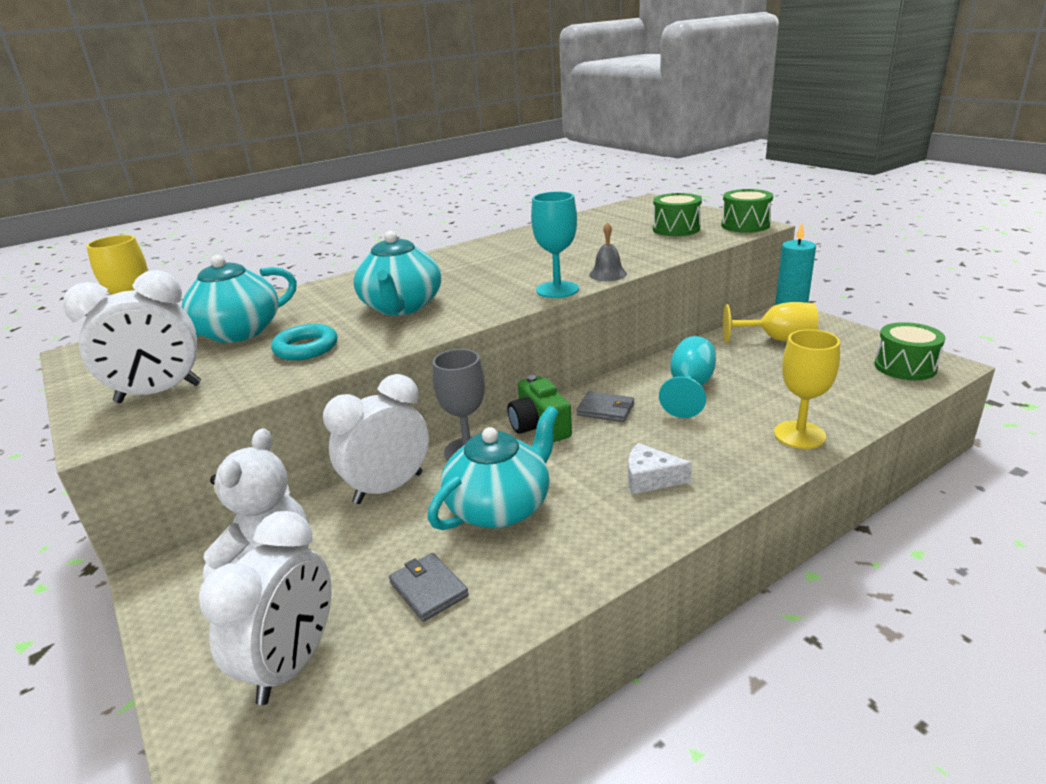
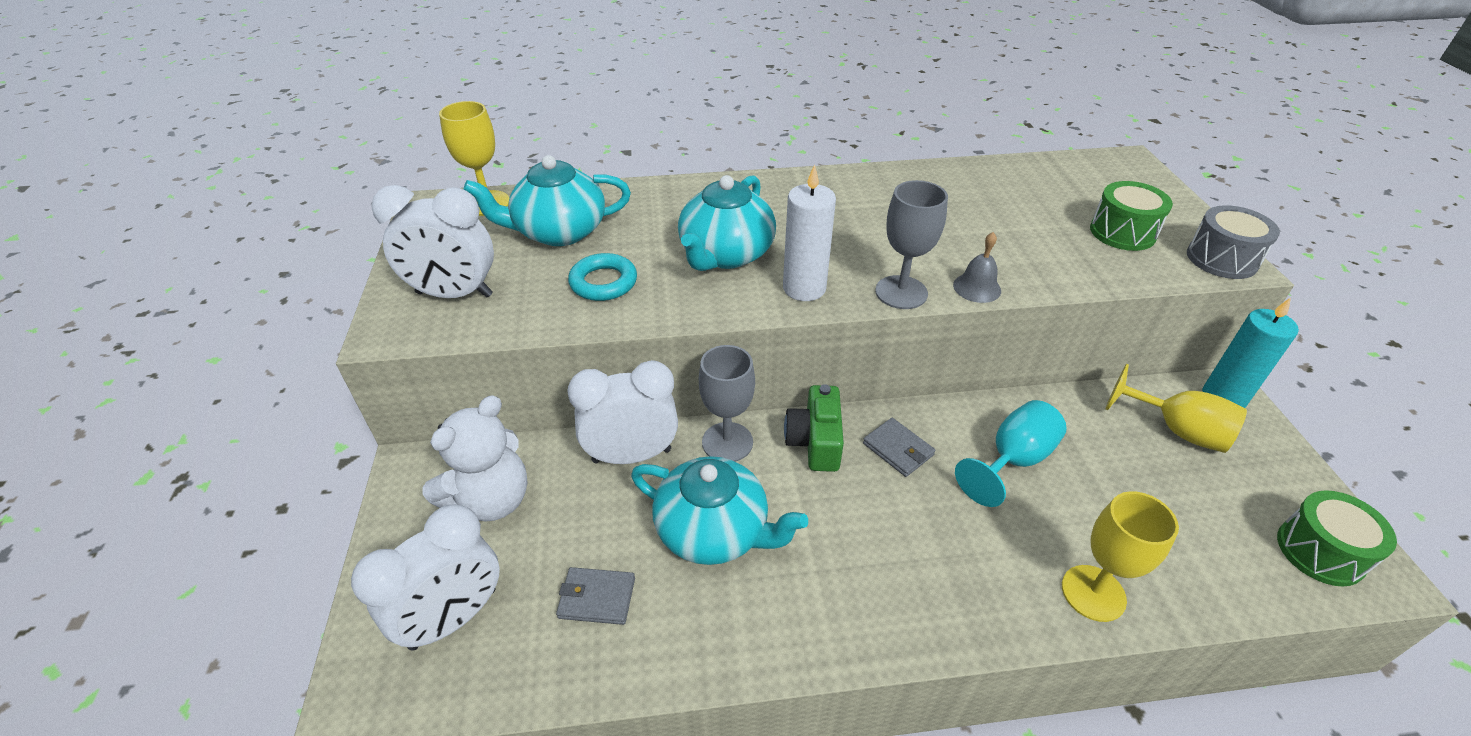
camera: 25 degrees right, 15 degrees up
grey wallet [389,553,469,622] -> grey wallet turned 75 degrees counterclockwise [556,567,635,625]
turquoise teapot [428,406,559,530] -> turquoise teapot turned 45 degrees clockwise [631,456,808,565]
turquoise goblet [531,191,579,298] -> grey goblet [875,180,948,309]
white cheese [628,443,692,494] -> none
green drum [721,189,773,233] -> grey drum [1187,205,1280,279]
none -> white candle [783,164,836,301]

